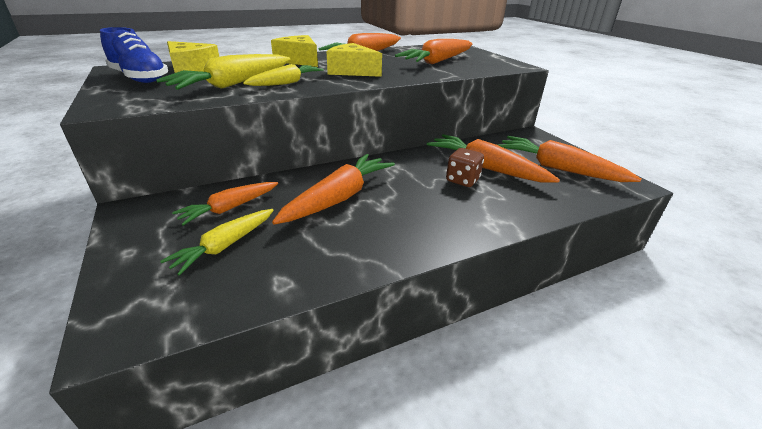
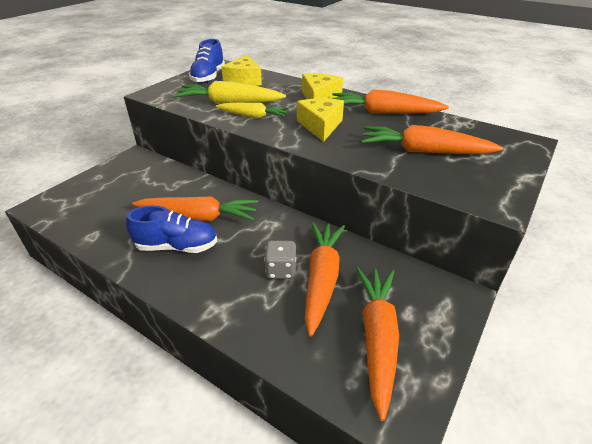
camera: 60 degrees right, 5 degrees up
yellow carrot [160,209,274,276] -> none
orange carrot [172,182,278,226] -> none
brown dice [446,148,484,187] -> grey dice [264,240,297,279]
none -> blue shoe [126,206,217,253]

